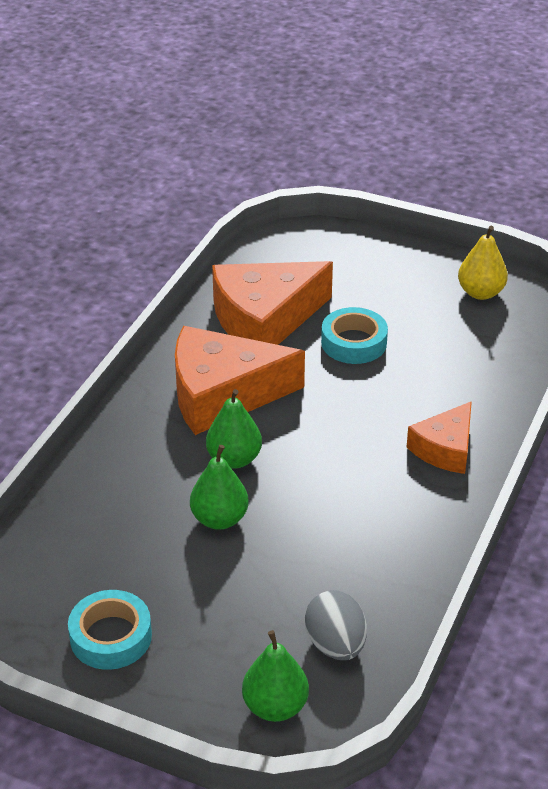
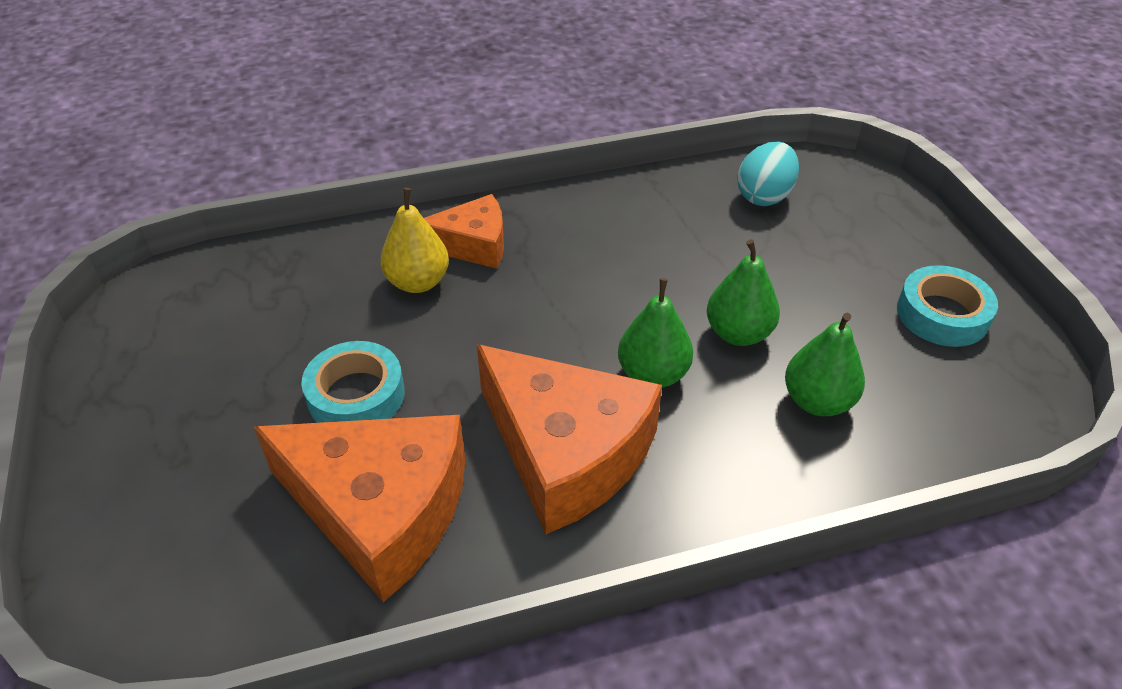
camera: 130 degrees left, 5 degrees up
green pear [242,630,309,722] -> green pear moved to [785,313,865,416]
grey egg [305,590,367,660] -> turquoise egg [737,142,799,206]
yellow pear [458,226,508,300] -> yellow pear moved to [380,188,449,293]

